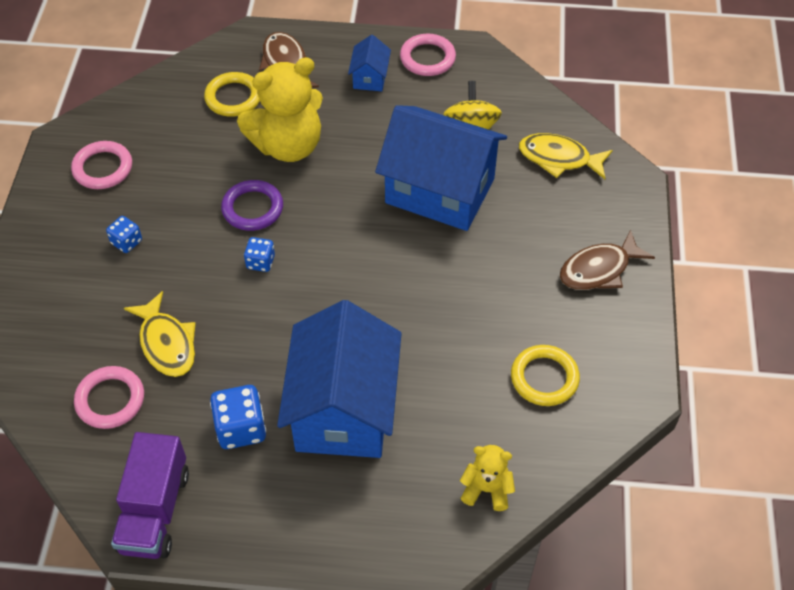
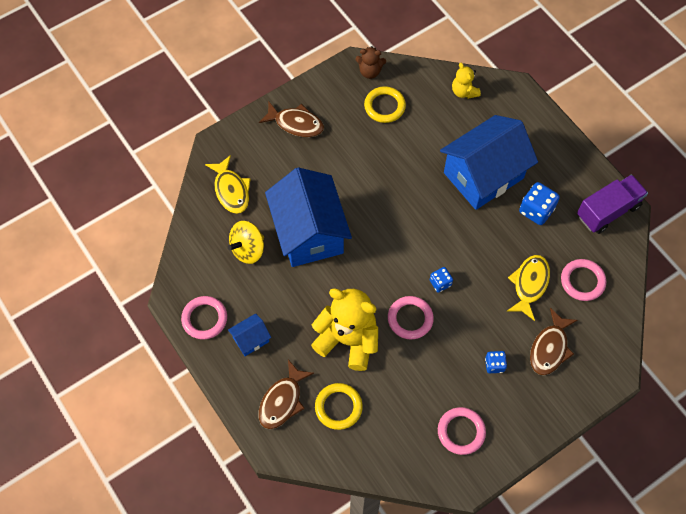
camera: 130 degrees left, 10 degrees up
purple ring [221,180,283,231] -> pink ring [388,296,434,340]
none -> brown teddy bear [355,46,386,79]
none -> brown fish [530,308,578,375]

